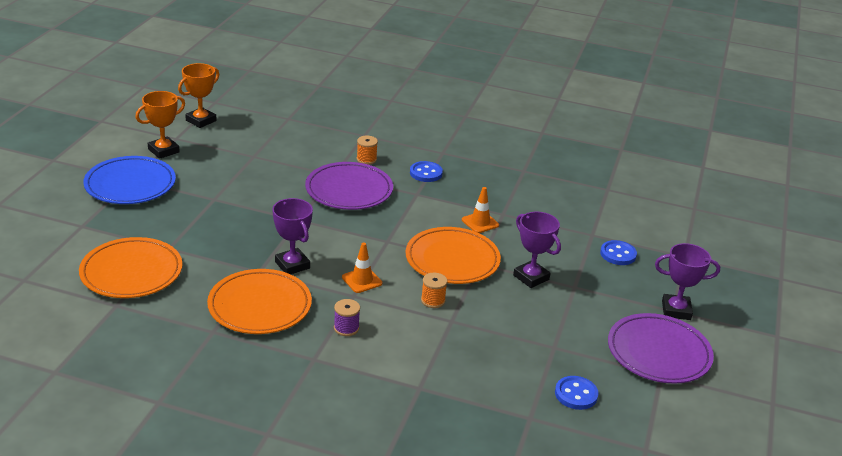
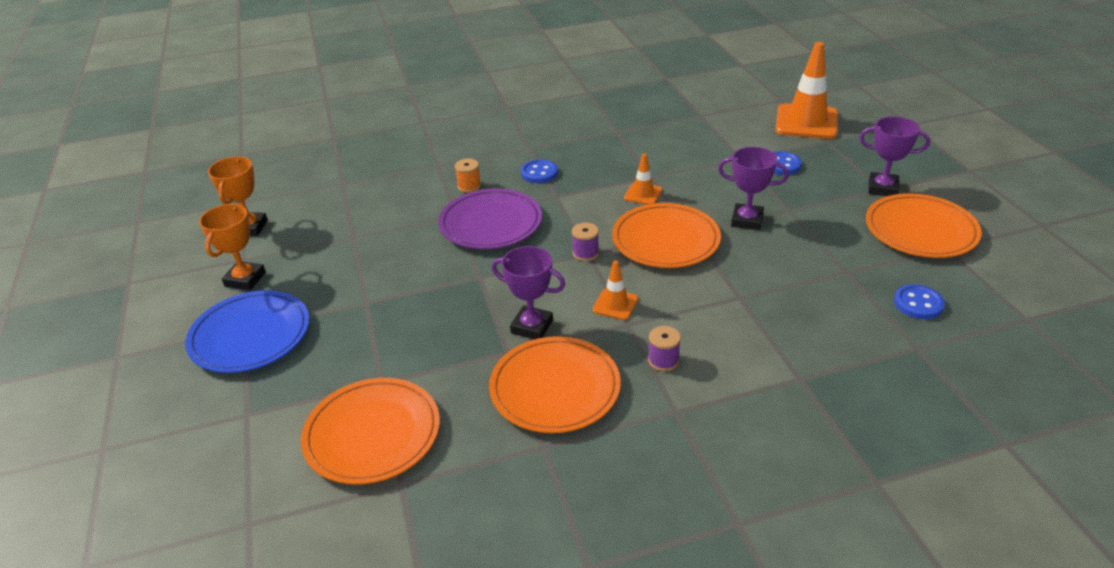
camera: 30 degrees left, 5 degrees up
orange spool [421,272,447,308] -> none
purple plate [608,313,714,384] -> orange plate [866,193,982,258]
purple trophy [655,243,720,320] -> purple trophy turned 45 degrees clockwise [859,116,930,196]
none -> purple spool [572,223,599,261]
none -> orange traffic cone [775,42,838,139]

